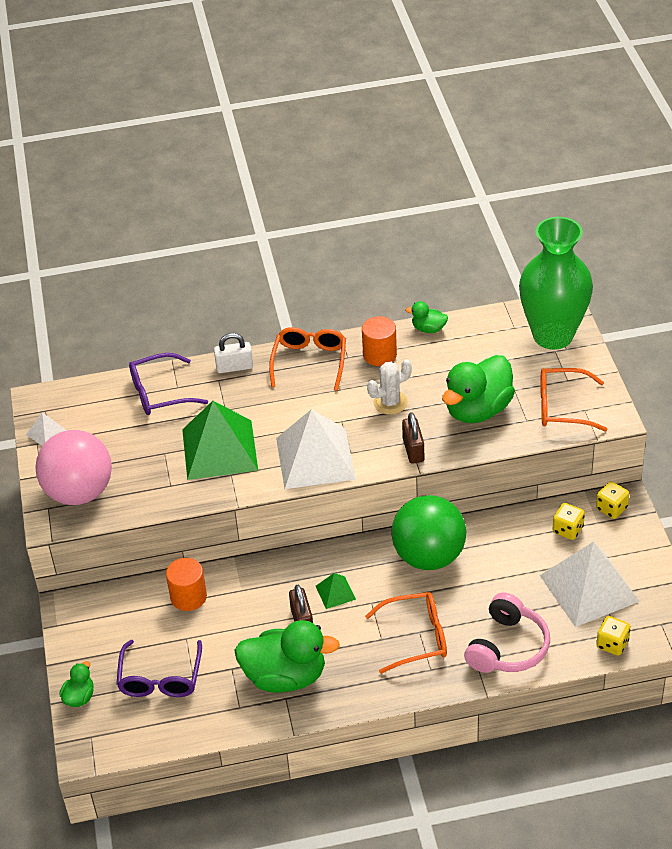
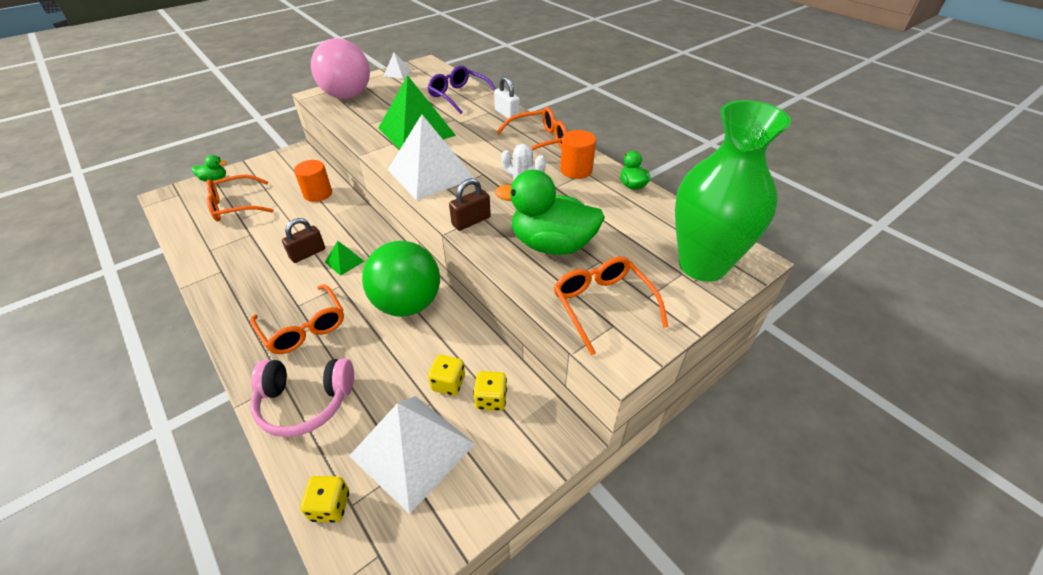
camera: 60 degrees right, 0 degrees up
purple glasses [116,640,202,697] -> orange glasses [206,175,274,221]
green duck [234,620,340,693] -> none
yellow dice [596,481,629,519] -> yellow dice moved to [428,355,465,396]

